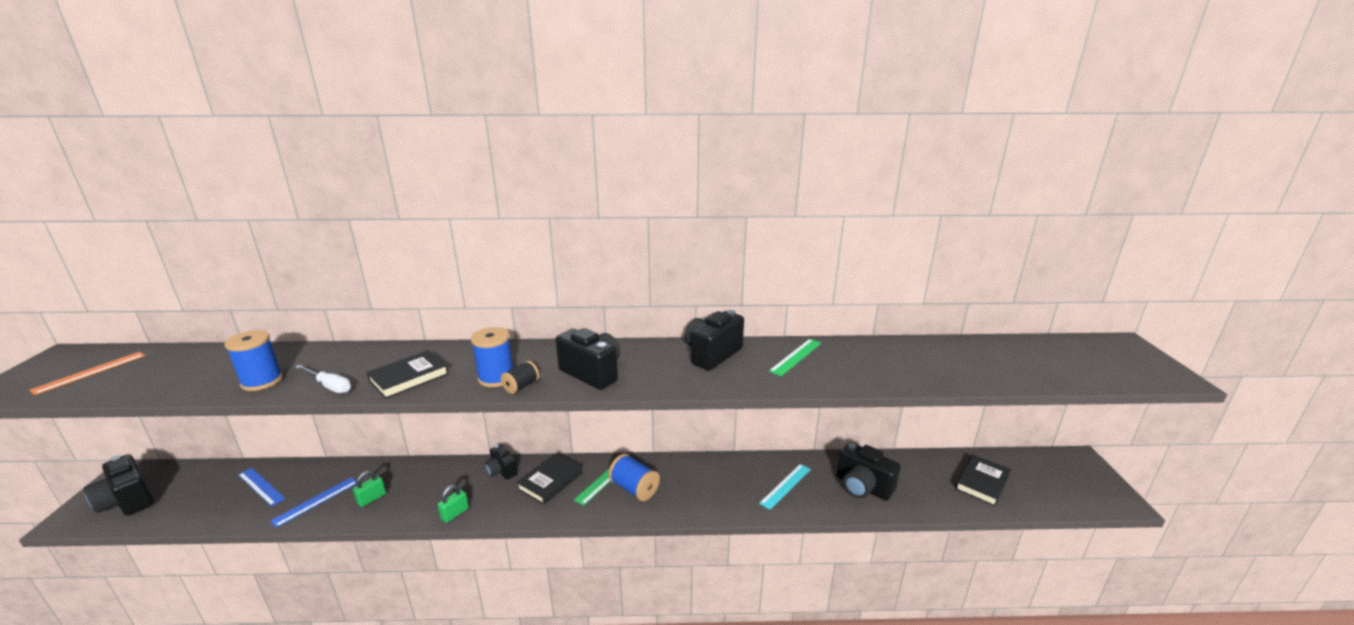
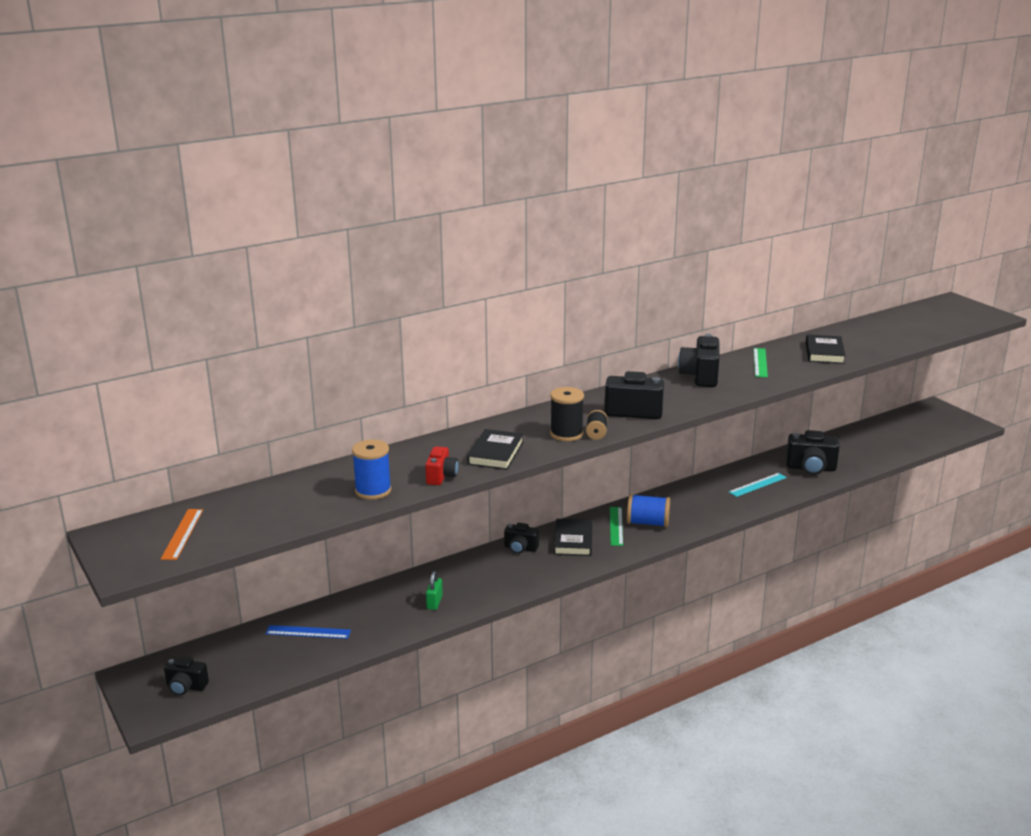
camera: 30 degrees left, 0 degrees up
black camera [84,454,154,516] -> black camera [164,657,209,695], size x0.61
blue ruler [271,477,357,528] -> none
white screwdriver [295,365,351,393] -> red camera [425,446,458,485]
green padlock [438,485,469,523] -> none
blue spool [471,327,513,387] -> black spool [550,387,584,441]
turquoise ruler [759,464,811,510] -> turquoise ruler turned 45 degrees clockwise [729,473,787,497]
black book [955,455,1011,506] -> black book moved to [806,335,846,364]

